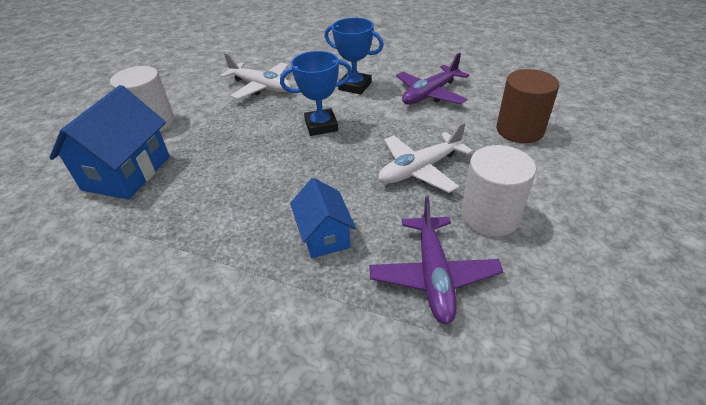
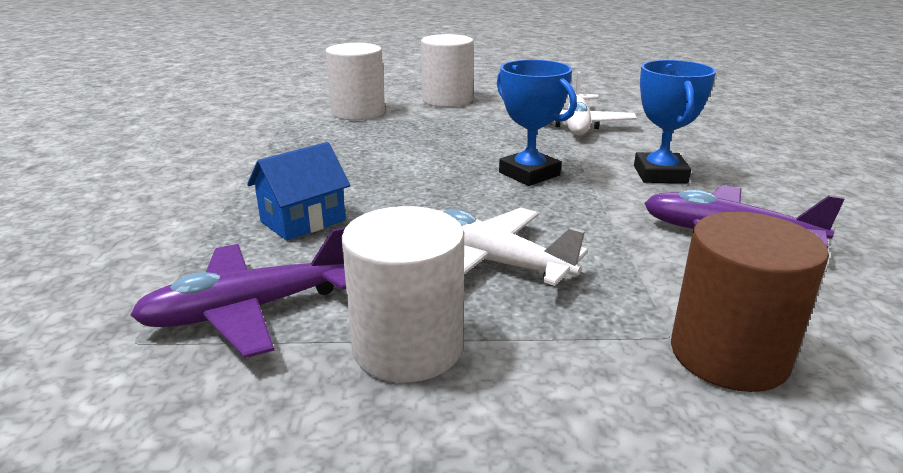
camera: 65 degrees right, 15 degrees down
blue house [49,85,170,200] -> white cylinder [326,43,385,120]

